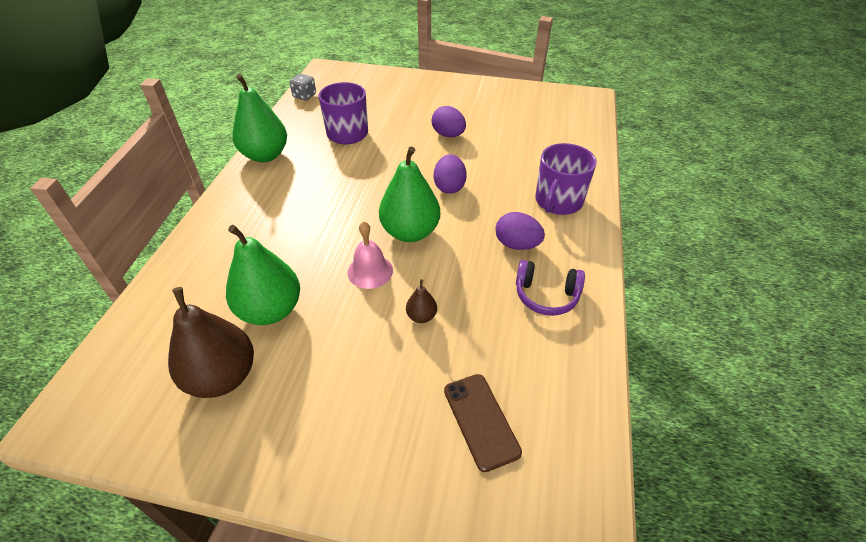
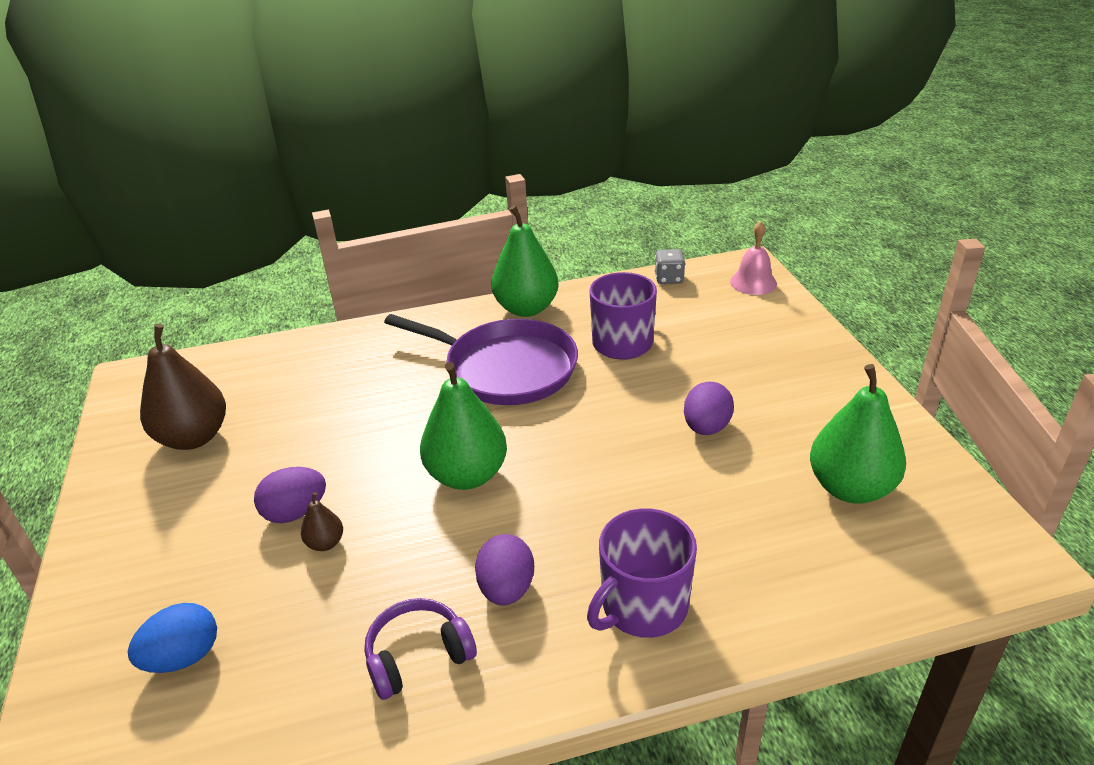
camera: 65 degrees right, 10 degrees down
green pear [226,225,300,325] -> green pear moved to [810,364,906,504]
pink bell [348,221,393,289] -> pink bell moved to [730,221,777,295]
purple egg [434,154,467,194] -> purple egg moved to [254,467,326,523]
brown phone [444,374,522,472] -> blue egg [128,603,217,673]
purple headphones [516,260,585,316] -> purple headphones turned 75 degrees clockwise [364,598,477,700]
purple mug [535,143,597,215] -> purple mug turned 45 degrees counterclockwise [587,508,697,638]
none -> purple pan [384,314,578,405]

